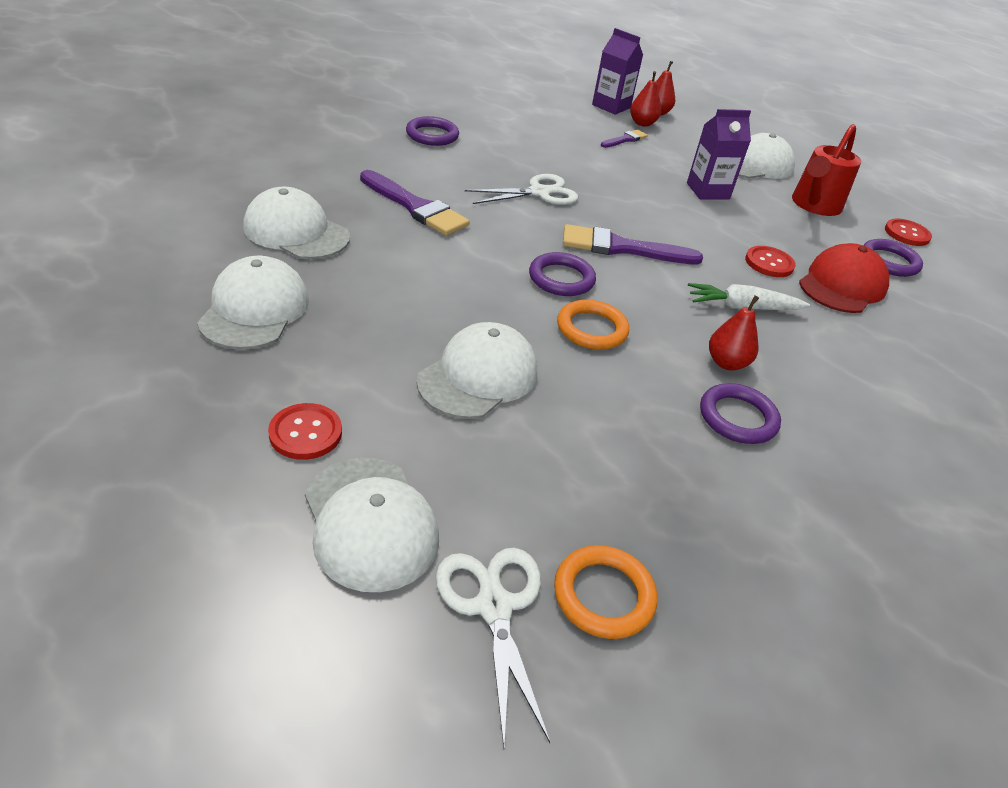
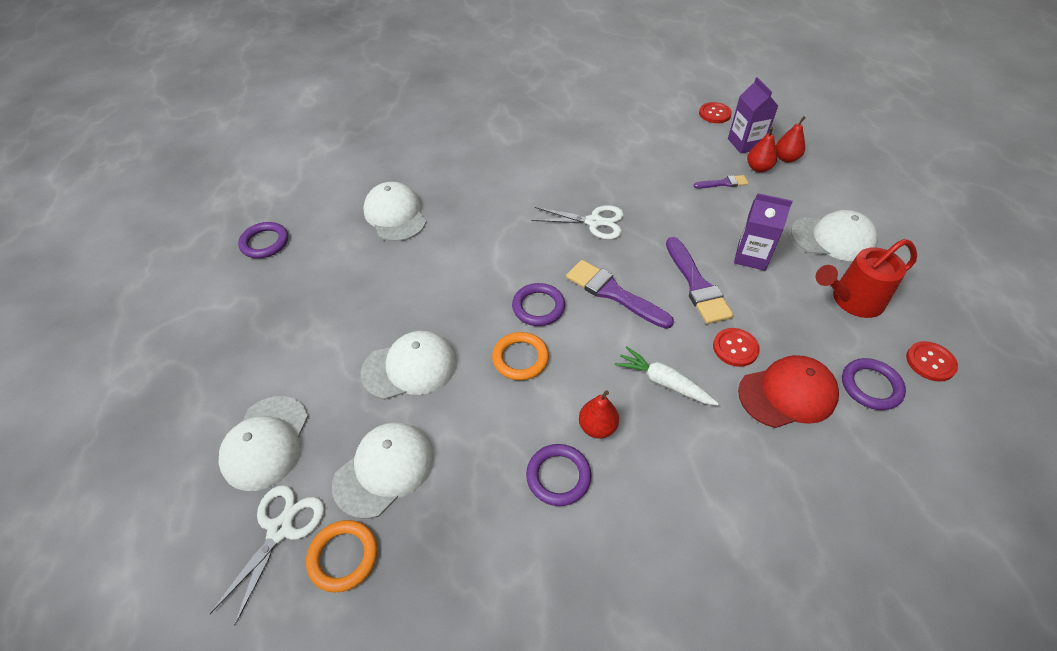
camera: 40 degrees right, 10 degrees up
white cap [197,256,309,350] -> white cap moved to [332,422,434,519]
red button [268,403,342,460] -> red button moved to [699,102,732,123]
purple brush [360,170,470,236] -> purple brush moved to [666,237,734,324]
purple ring [406,116,459,146] -> purple ring moved to [238,222,288,258]

